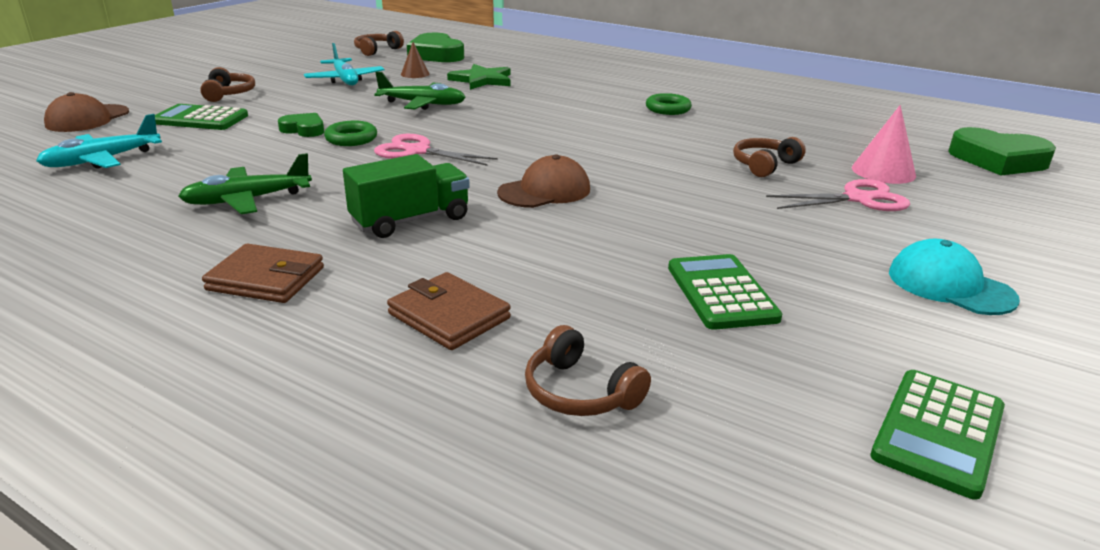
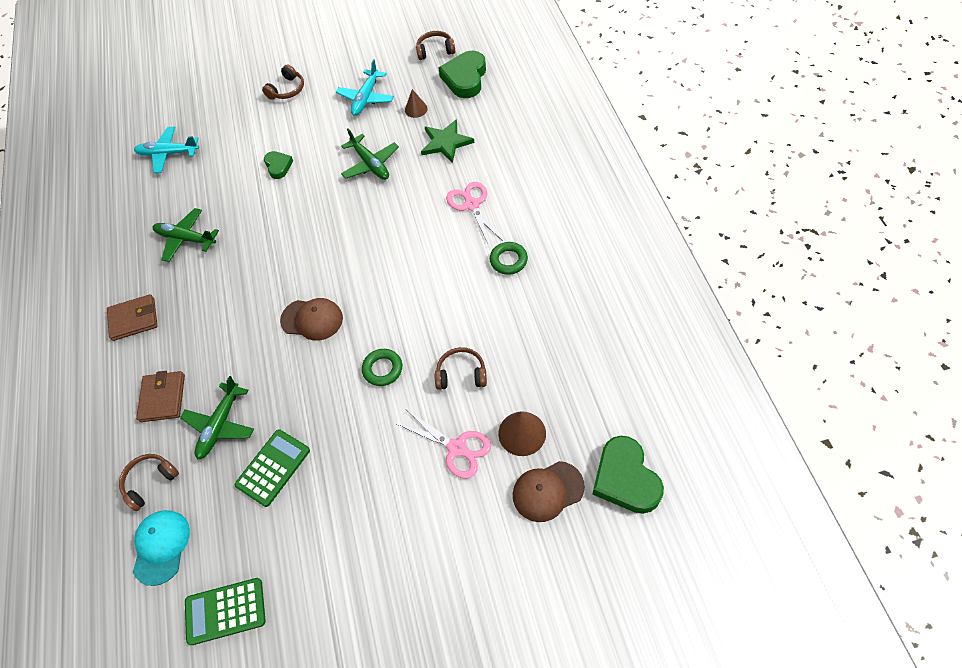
camera: 50 degrees right, 30 degrees up
brown cap [44,92,129,132] -> brown cap moved to [513,461,585,522]
green calculator [155,104,248,130] -> none
brown wallet [202,243,324,303] -> brown wallet turned 75 degrees counterclockwise [107,294,157,341]
green ring [324,121,377,146] -> green ring moved to [362,349,402,386]
green truck [343,154,470,238] -> none
pink scissors [374,134,498,166] -> pink scissors moved to [446,182,503,245]
brown headphones [525,325,651,416] -> brown headphones turned 45 degrees clockwise [119,454,179,511]
pink cone [852,105,916,184] -> brown cone [498,411,546,456]
turquoise cap [889,239,1020,315] -> turquoise cap moved to [133,510,190,586]
none -> green plane [180,376,254,460]

